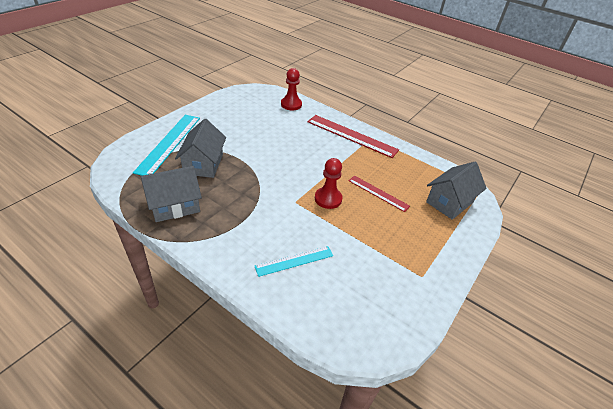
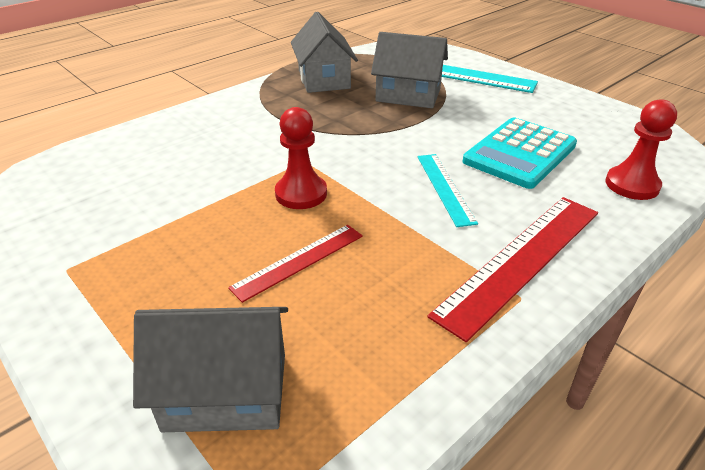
camera: 105 degrees right, 5 degrees down
turquoise ruler [254,246,333,277] -> turquoise ruler moved to [417,154,478,227]
grey house [426,162,487,220] -> grey house turned 60 degrees counterclockwise [133,307,288,432]
none -> turquoise calculator [463,117,577,189]

